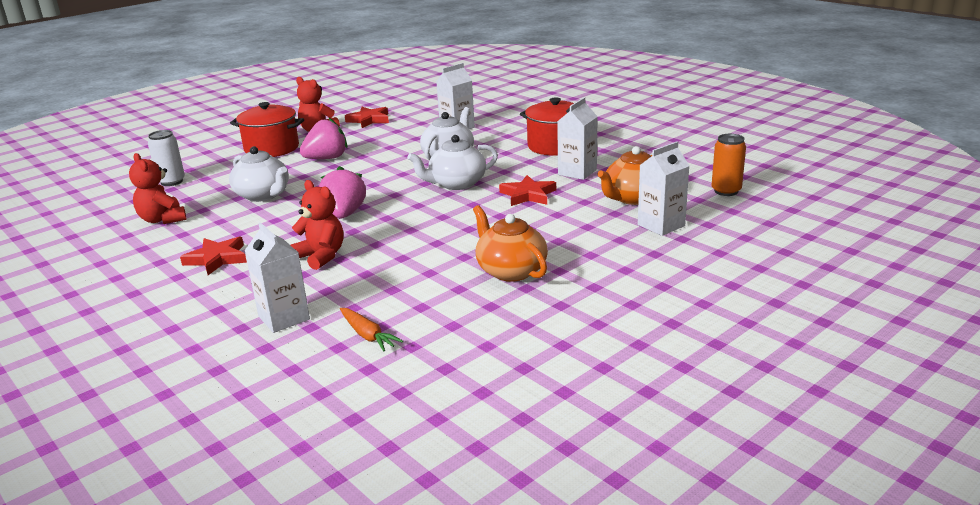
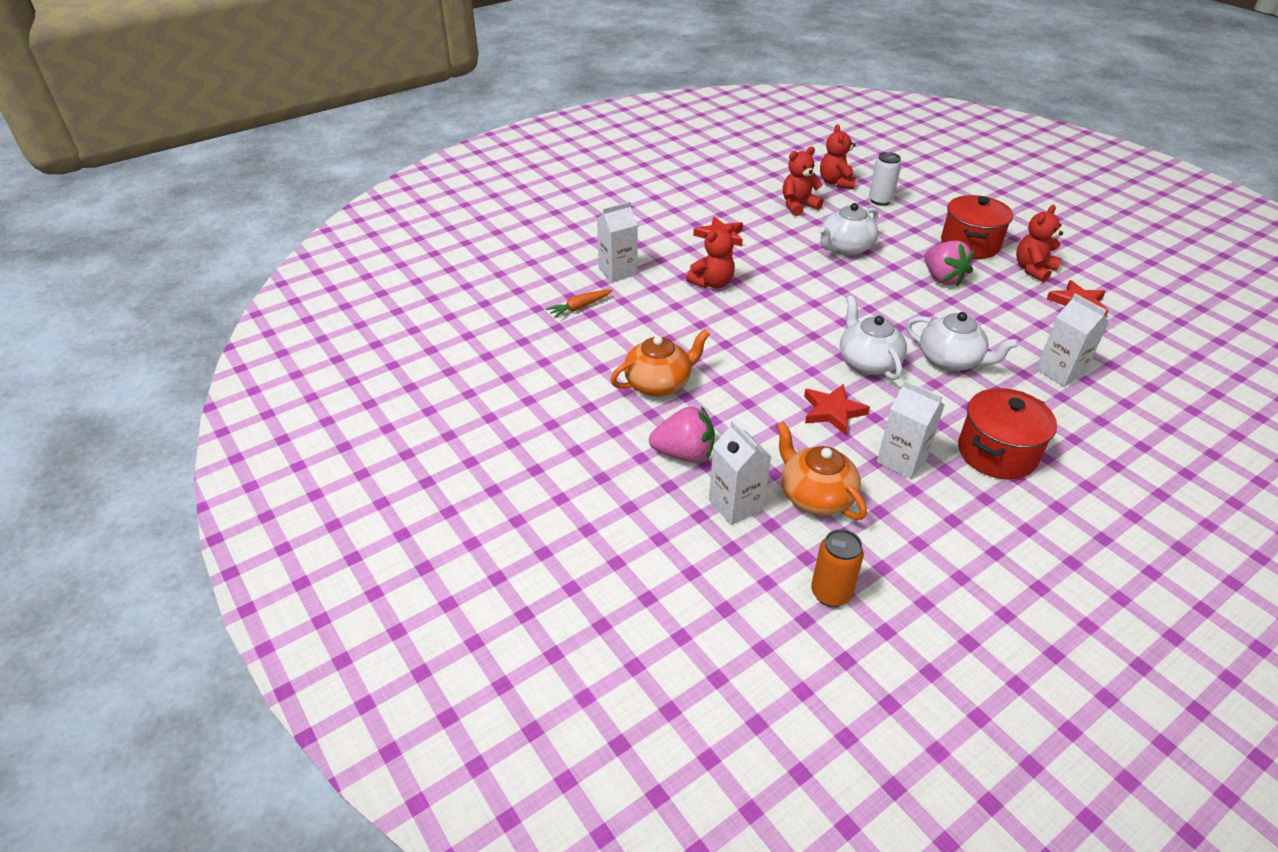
camera: 95 degrees right, 15 degrees up
pink strawberry [319,166,366,219] -> pink strawberry moved to [649,406,715,463]
none -> red teddy bear [820,124,856,189]

